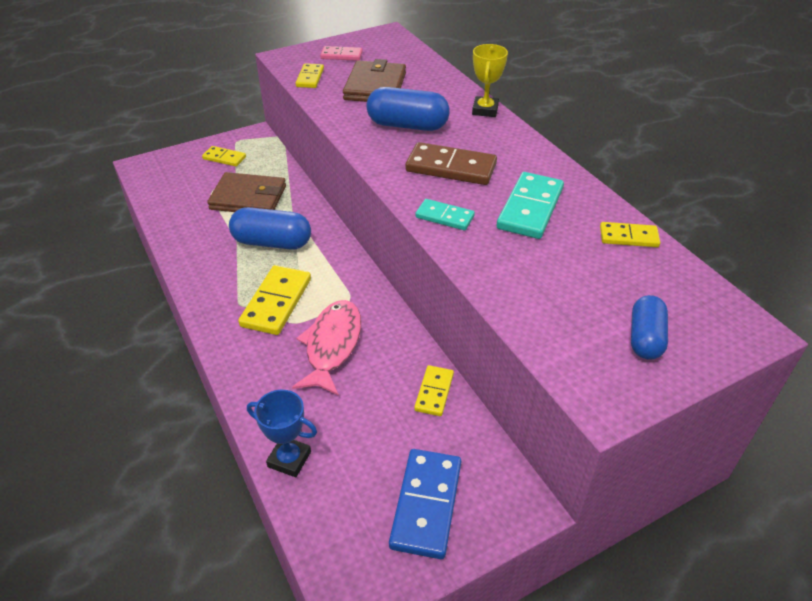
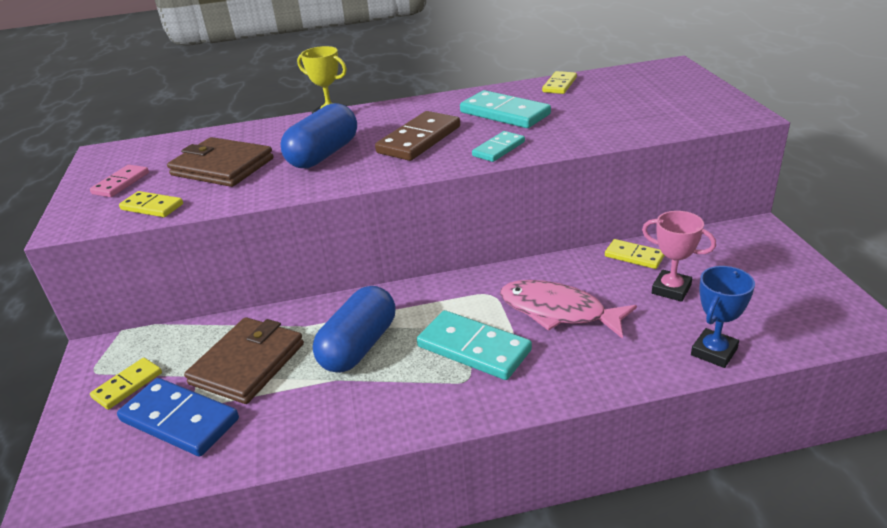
camera: 70 degrees left, 10 degrees down
yellow domino [238,265,311,335] -> turquoise domino [417,310,532,380]
blue domino [389,449,461,559] -> blue domino moved to [117,378,239,457]
blue capsule [631,295,668,360] -> none
none -> pink trophy [642,211,716,302]

